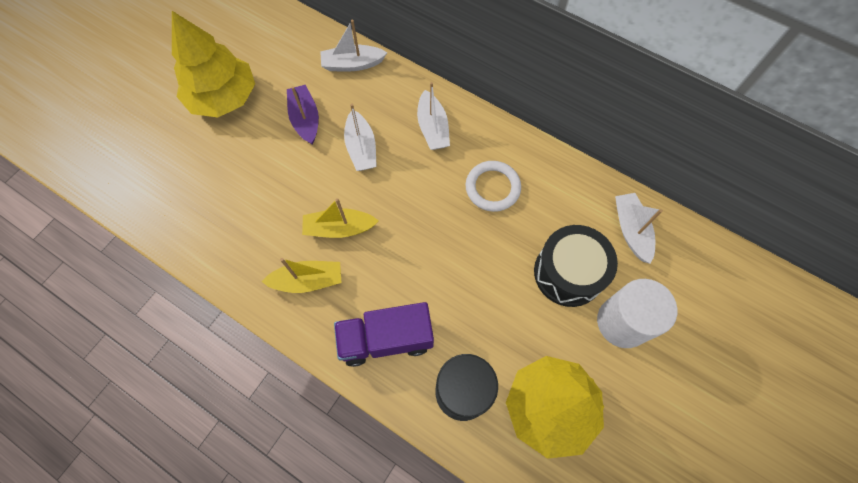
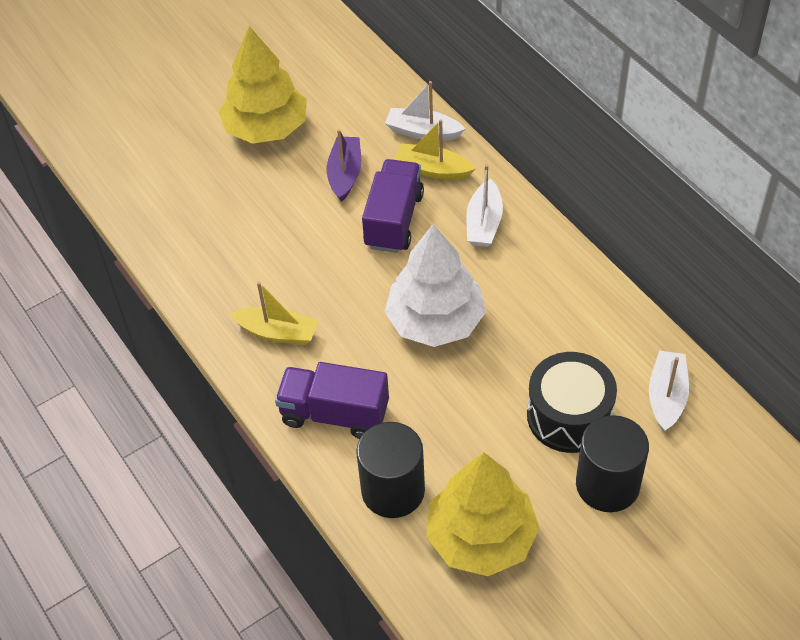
camera: 25 degrees right, 15 degrees down
yellow boat [302,198,379,238] -> yellow boat moved to [394,119,476,180]
white boat [344,104,377,171] -> purple truck [362,159,424,253]
white ring [465,161,521,212] -> none
white cylinder [597,279,677,348] -> black cylinder [576,415,649,512]
none -> white tree [384,224,486,347]

